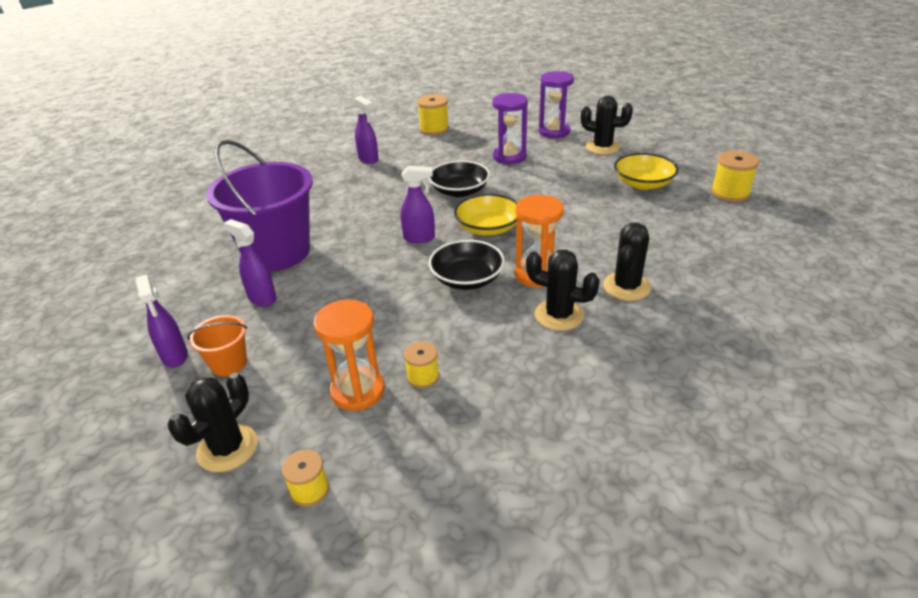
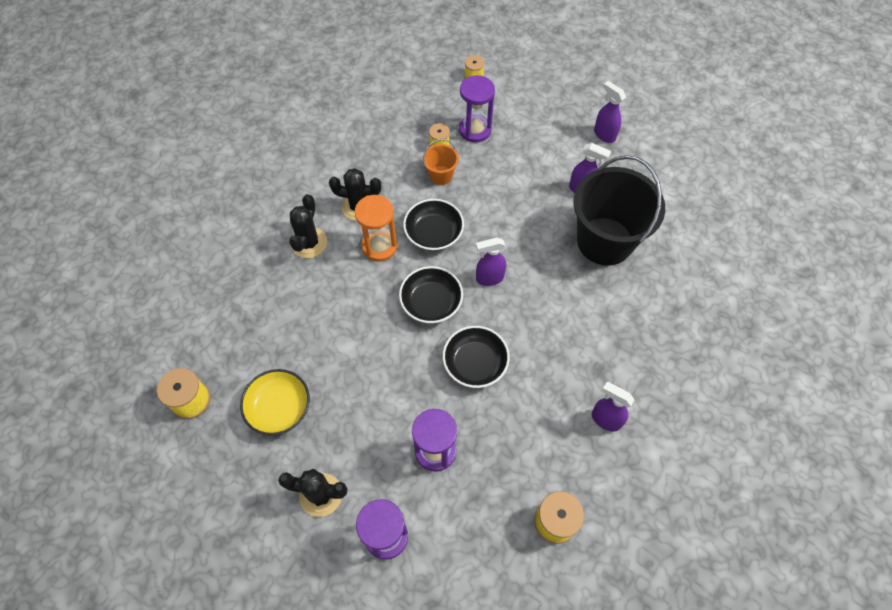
camera: 165 degrees right, 25 degrees up
black cactus [168,373,258,472] -> none
orange bucket [187,315,247,376] -> orange bucket moved to [423,139,459,185]
purple bucket [206,139,313,271] -> black bucket [573,155,665,266]
orange hourglass [314,300,385,411] -> purple hourglass [459,75,495,143]
yellow bowl [454,194,517,236] -> black bowl [399,266,463,323]

